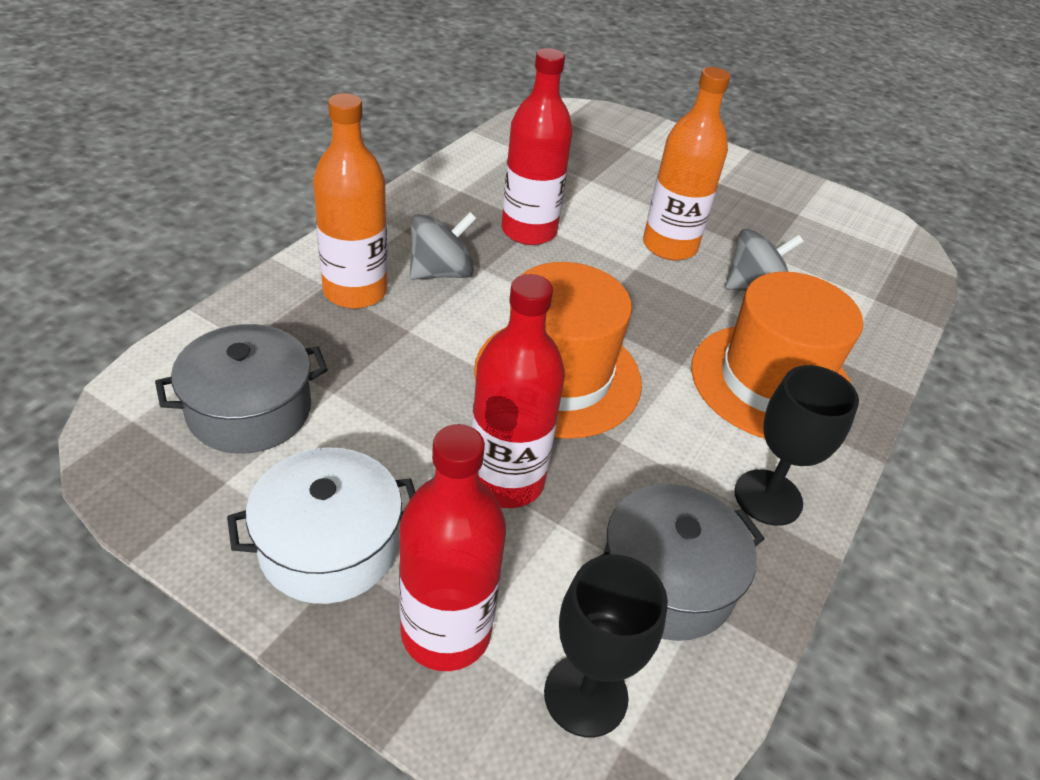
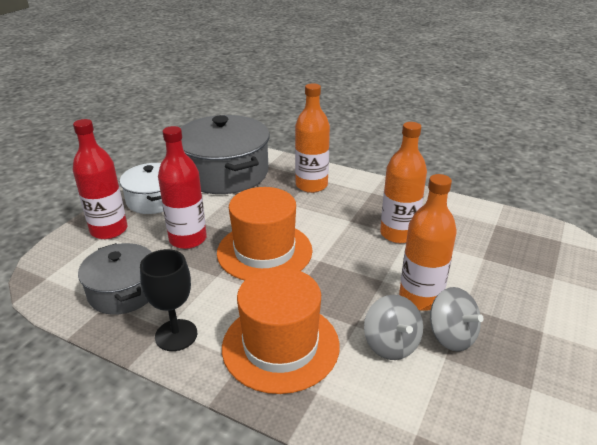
camera: 90 degrees right, 10 degrees down
grey pot [155,324,328,454] -> grey pot [181,115,270,194], size x1.72
grey spinning top [410,212,477,280] -> grey spinning top moved to [430,287,484,352]
red bottle [501,48,573,245] -> orange bottle [380,122,427,243]
black goblet [544,554,668,737] -> none

